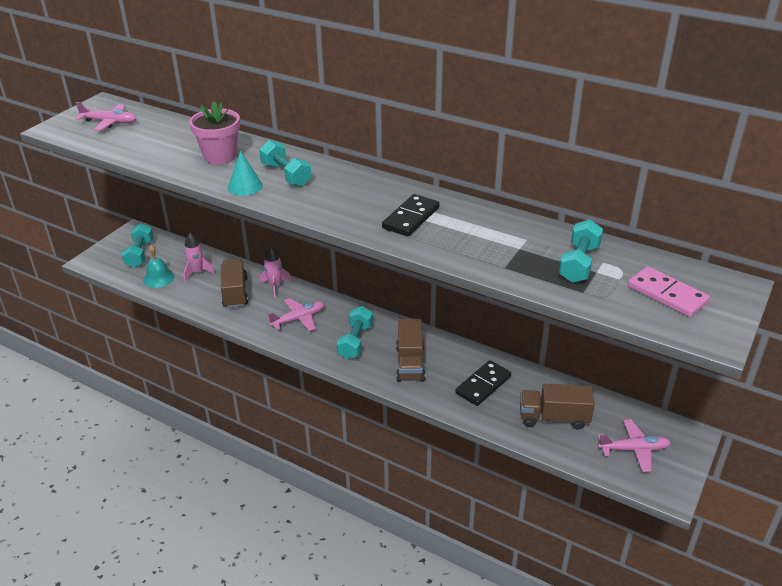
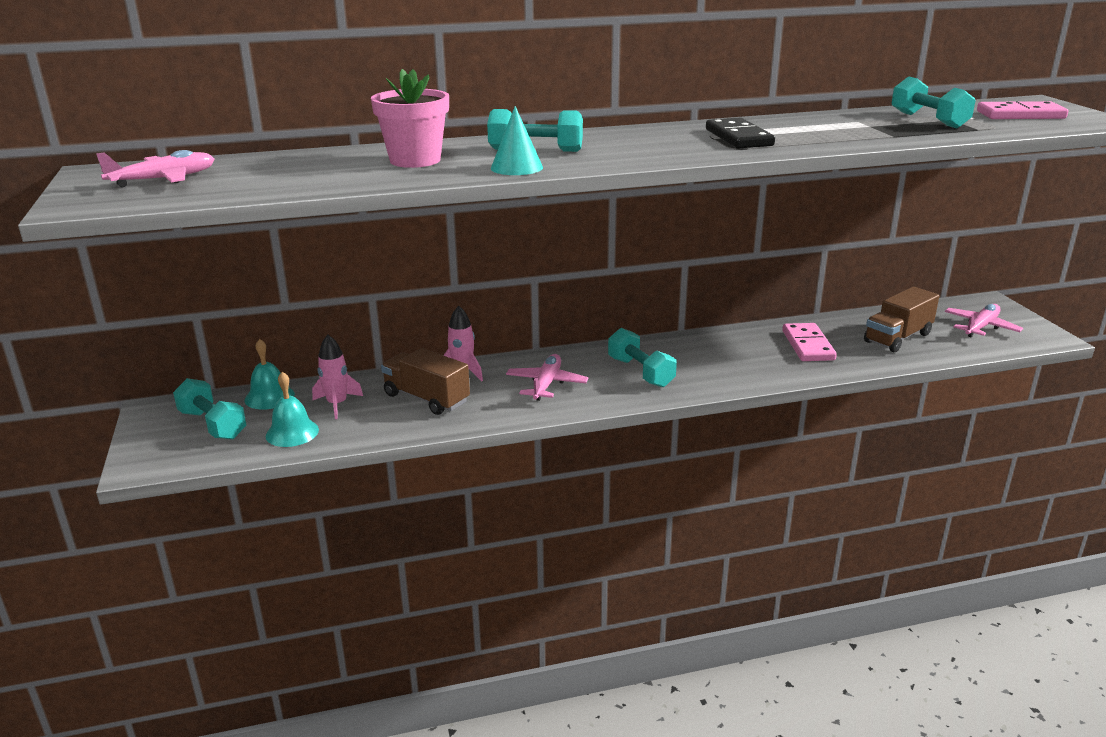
camera: 45 degrees left, 10 degrees down
brown truck [396,319,425,382] -> none
black domino [455,360,511,406] -> pink domino [782,323,837,361]
none -> turquoise bell [245,339,295,410]

